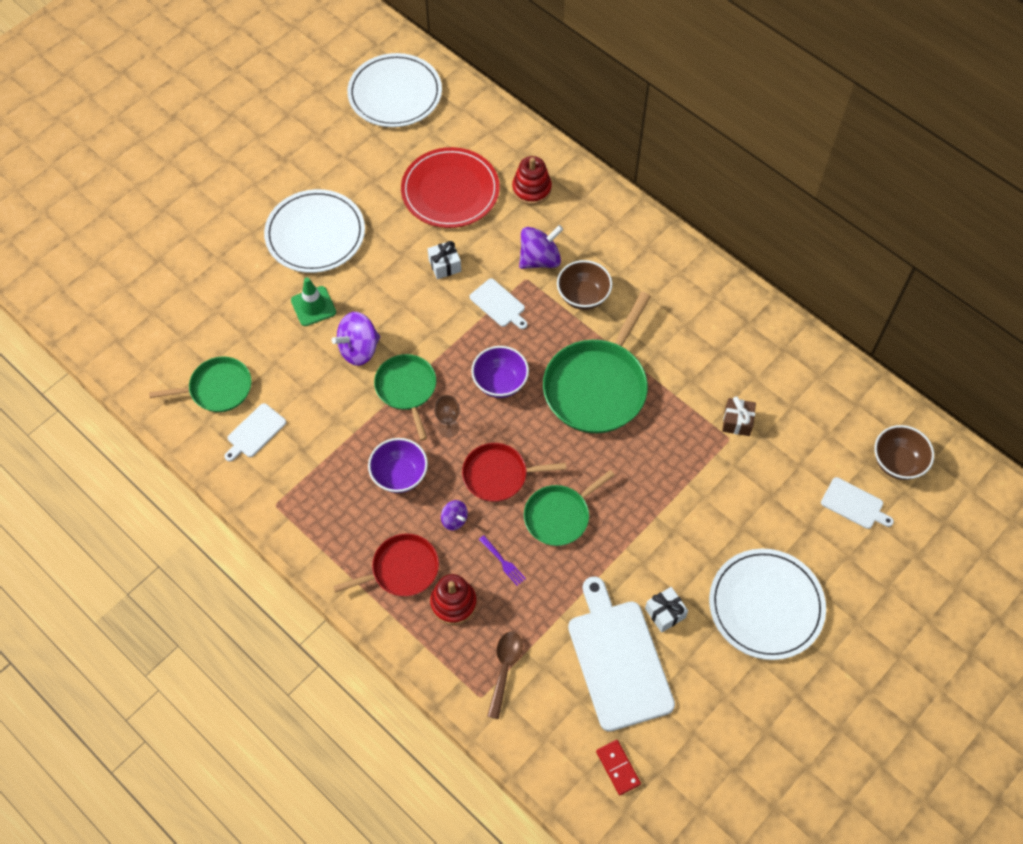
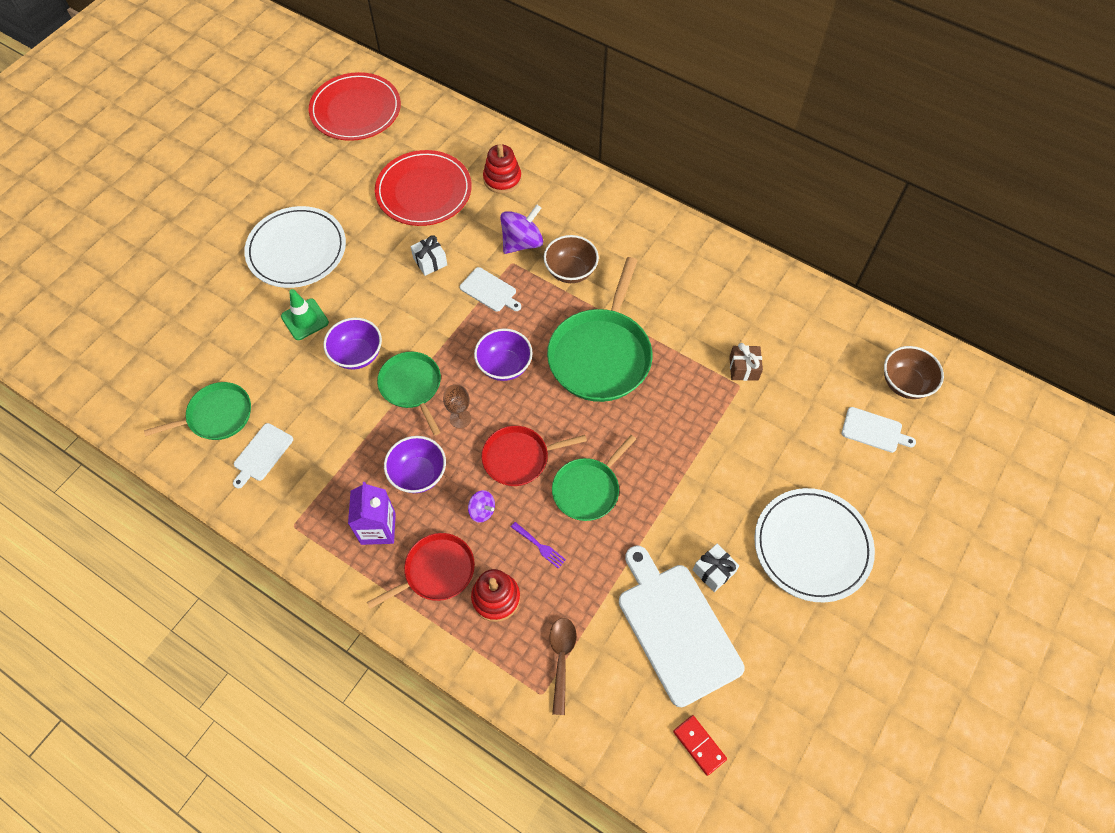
camera: 10 degrees left, 0 degrees up
purple spinning top [332,312,380,366] -> purple bowl [323,318,382,369]
white plate [347,53,442,127] -> red plate [309,72,401,141]
none -> purple carton [348,482,396,545]

